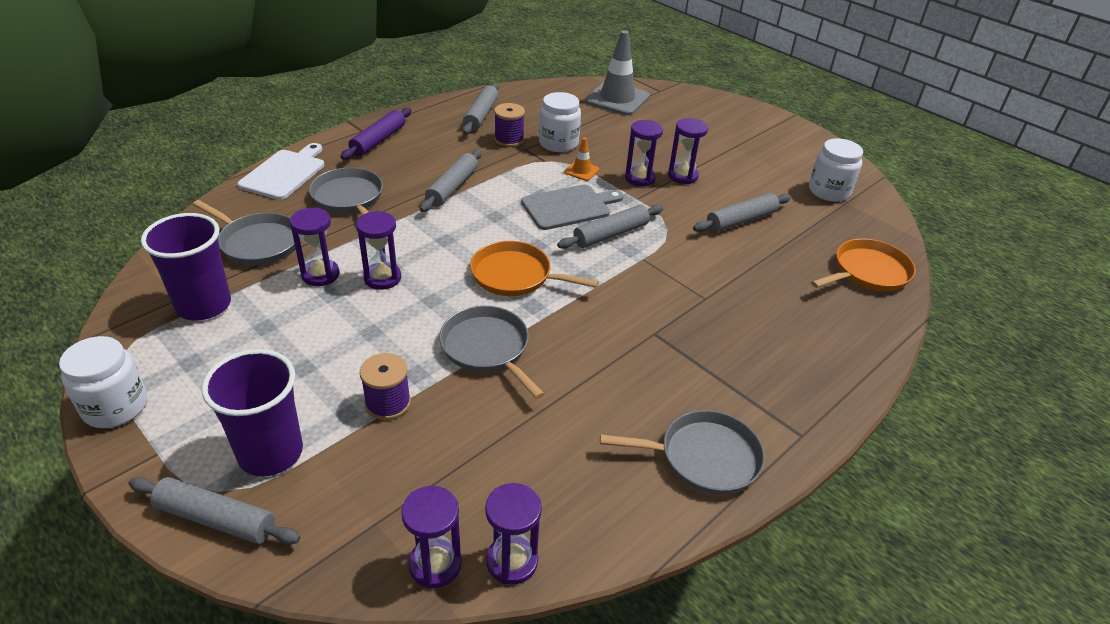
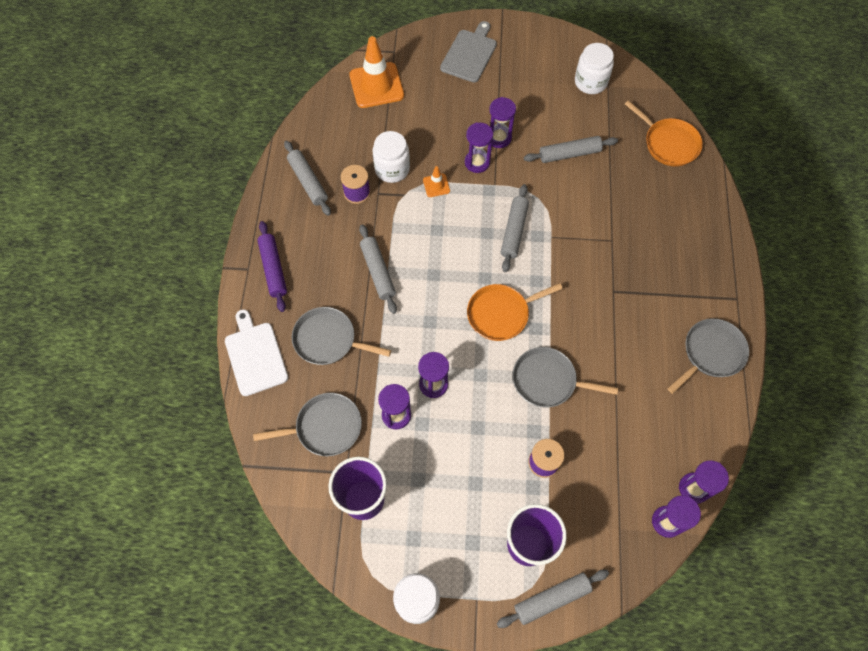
camera: 40 degrees left, 25 degrees up
grey cutting board [521,185,624,230] -> grey cutting board moved to [440,21,497,82]
grey traffic cone [585,30,650,115] -> orange traffic cone [349,36,404,108]
grey rolling pin [693,193,791,232] -> grey rolling pin turned 60 degrees clockwise [524,136,618,163]
orange pan [811,238,916,291] -> orange pan turned 120 degrees clockwise [625,100,703,166]

